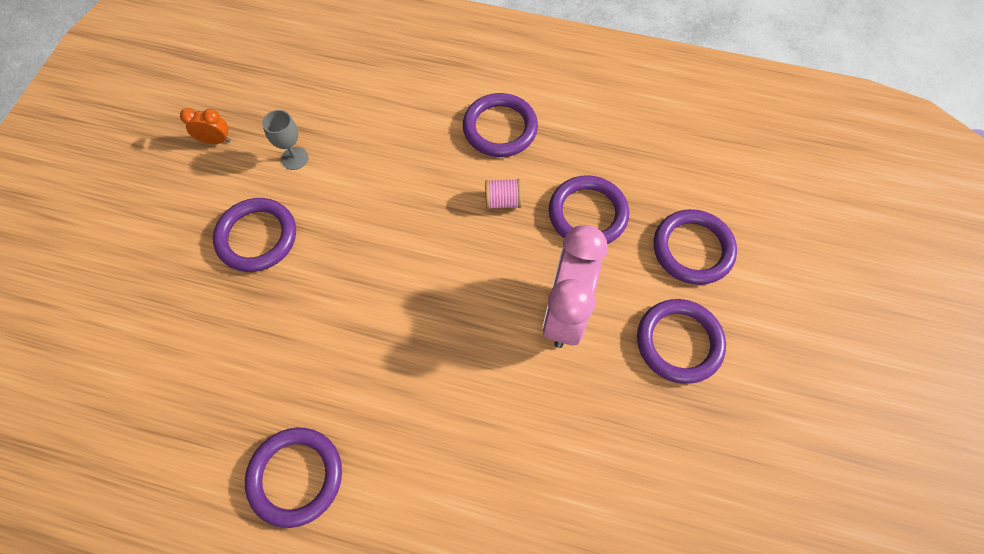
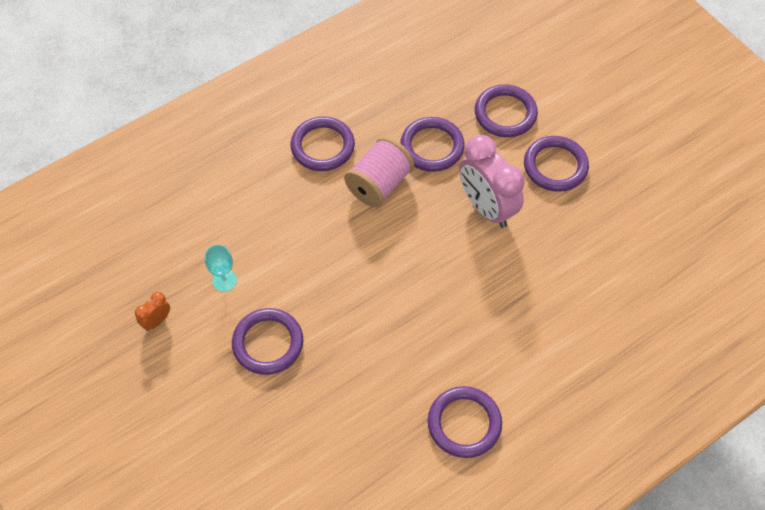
camera: 50 degrees left, 5 degrees down
grey goblet [262,110,309,170] -> turquoise goblet [205,244,237,292]
pink spool [485,179,522,209] -> pink spool [344,136,414,207], size x1.94

